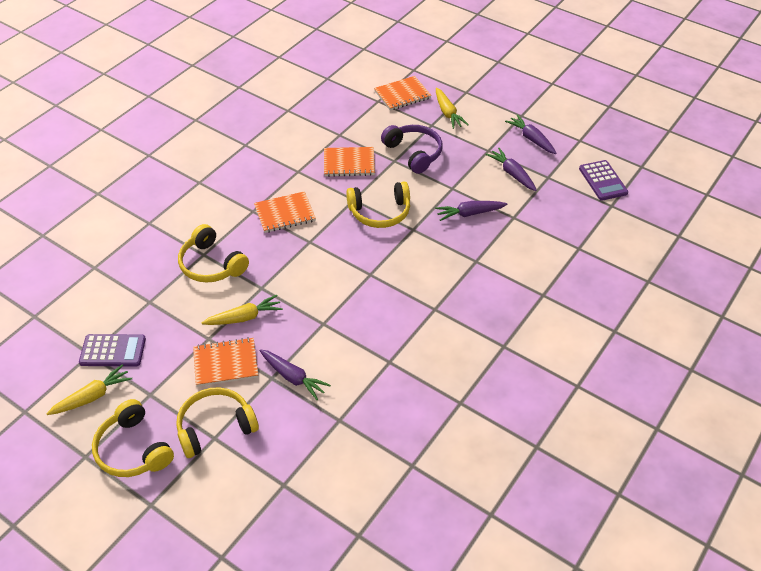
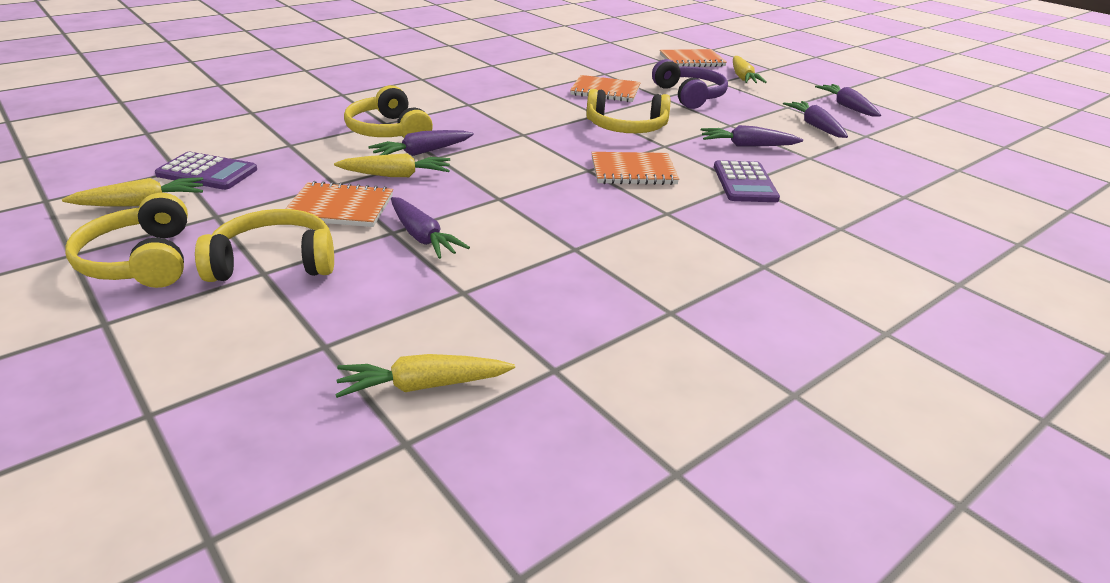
camera: 15 degrees right, 15 degrees down
orange notebook [254,191,316,233] -> orange notebook moved to [591,152,679,185]
purple calculator [579,160,628,201] -> purple calculator moved to [714,160,780,202]
none -> yellow carrot [335,354,515,398]
none -> purple carrot [368,130,474,156]

